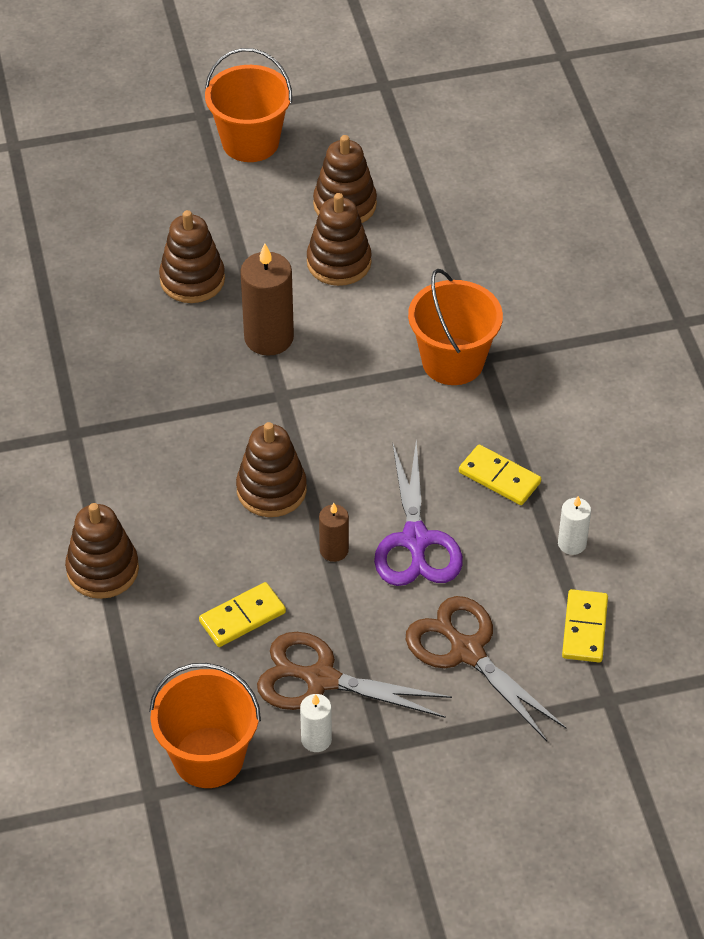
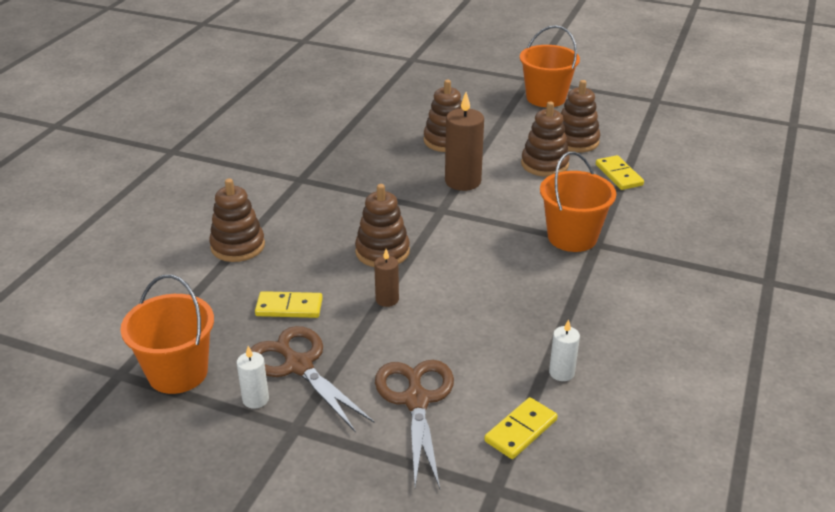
camera: 35 degrees right, 15 degrees down
purple scissors [374,440,463,586] -> none
yellow domino [459,444,541,505] -> yellow domino moved to [596,155,644,190]

